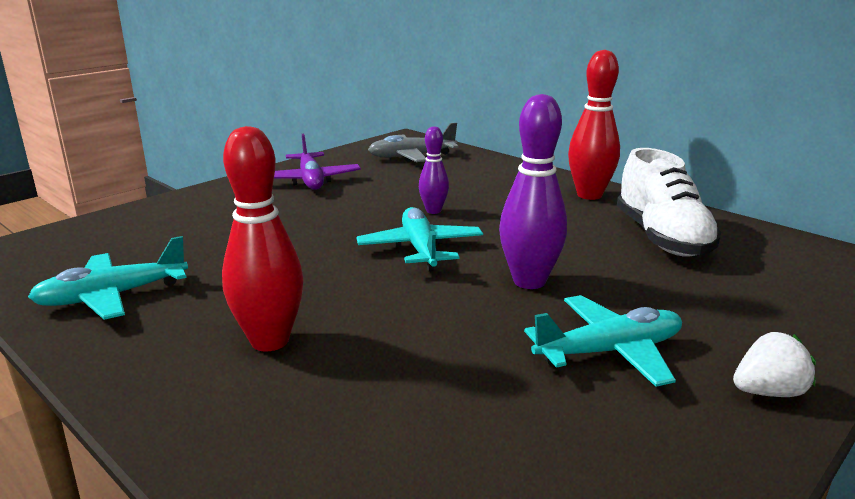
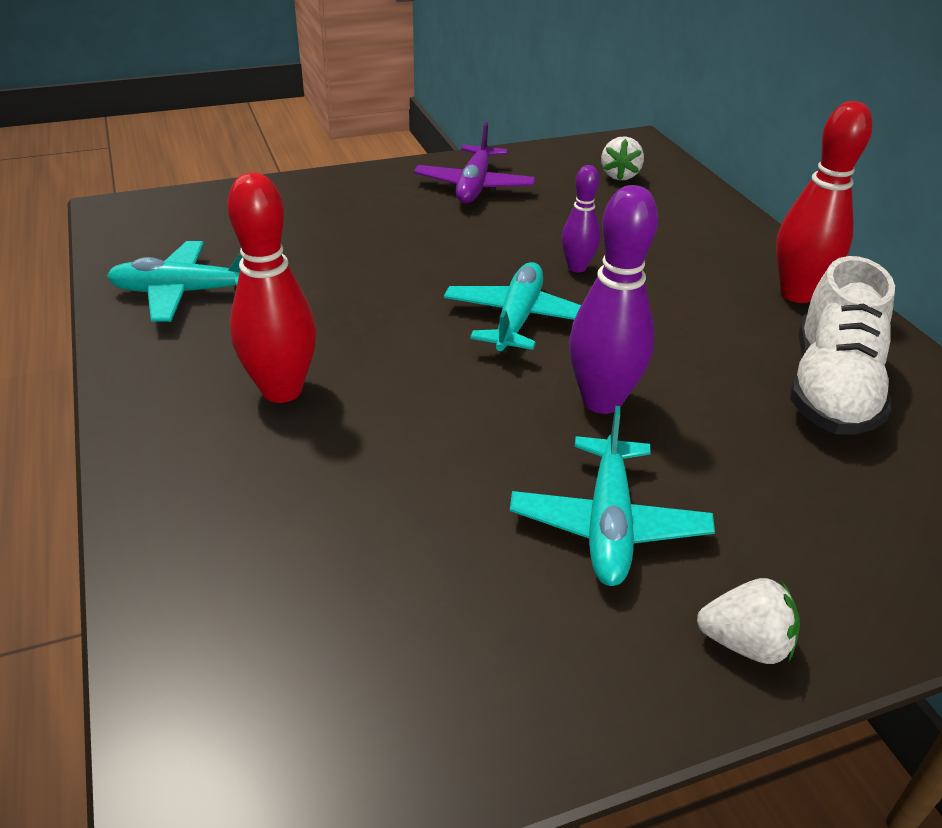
camera: 25 degrees right, 15 degrees up
grey plane [368,123,459,163] -> white strawberry [601,136,644,181]
turquoise plane [524,295,682,387] -> turquoise plane turned 90 degrees clockwise [510,406,715,586]

